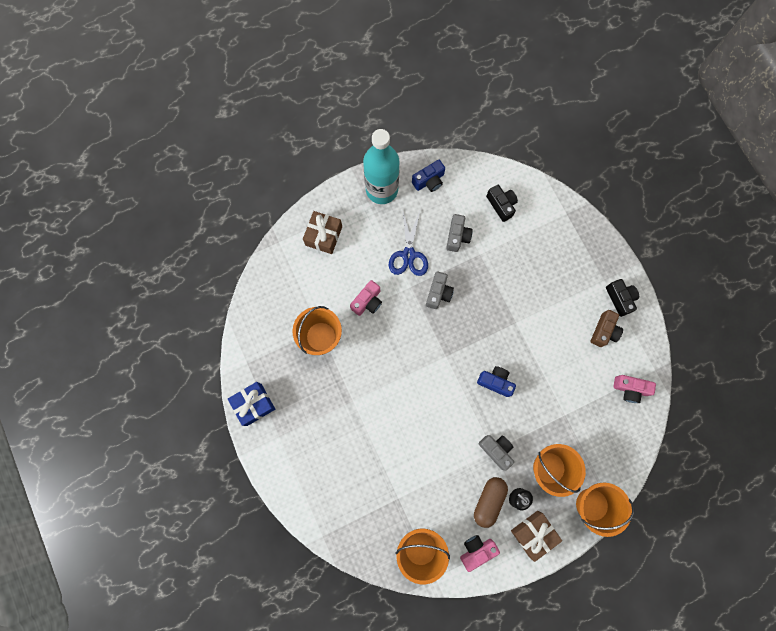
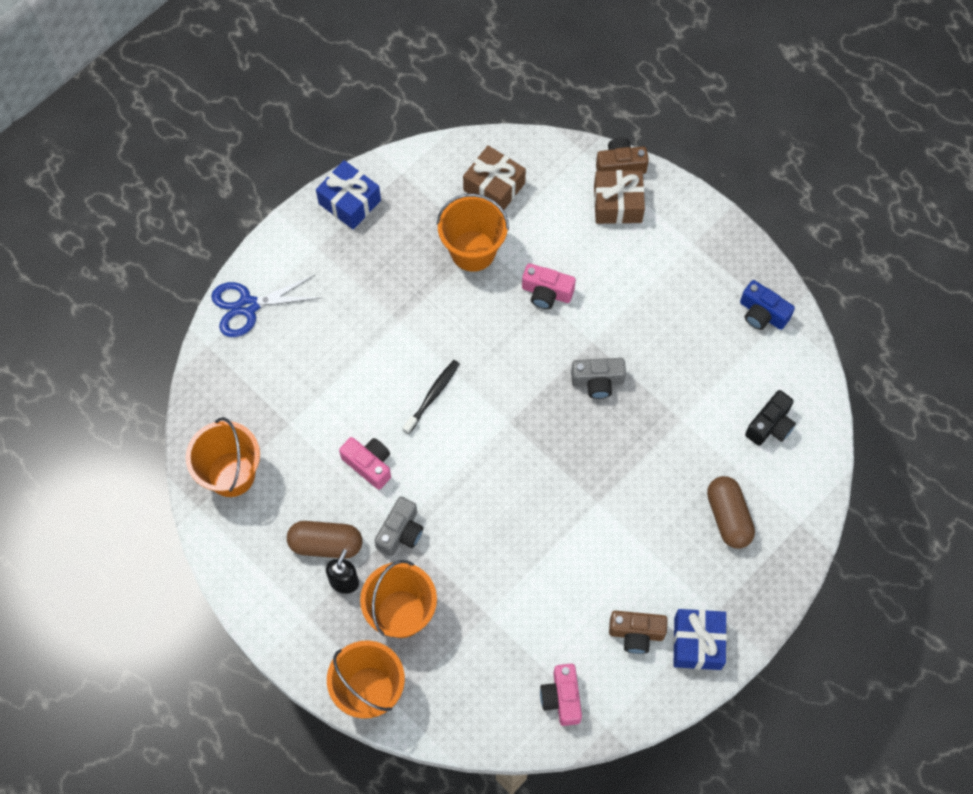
camera: 70 degrees right, 10 degrees down
turquoise bottle [363,129,399,204] -> none
blue scissors [389,211,428,276] -> blue scissors moved to [211,274,320,337]
grey camera [446,214,472,252] -> none
pink camera [460,535,500,572] -> pink camera moved to [339,437,391,490]
blue camera [477,366,516,397] -> none
brown gift [511,511,562,562] -> brown gift moved to [463,145,526,210]
black camera [606,279,639,317] -> blue gift [673,609,727,670]
none -> black toothbrush [403,360,460,434]
none -> brown camera [596,138,649,174]
none -> brown capsule [707,476,755,549]

